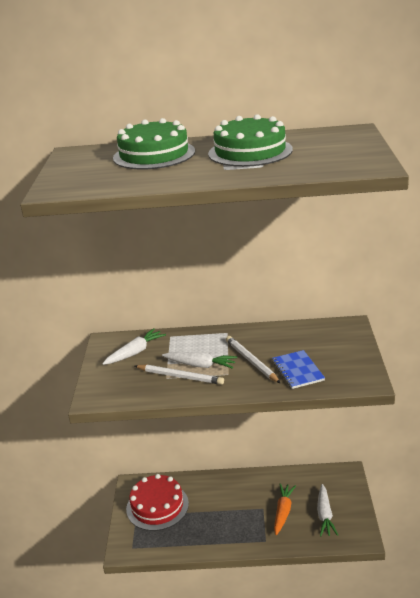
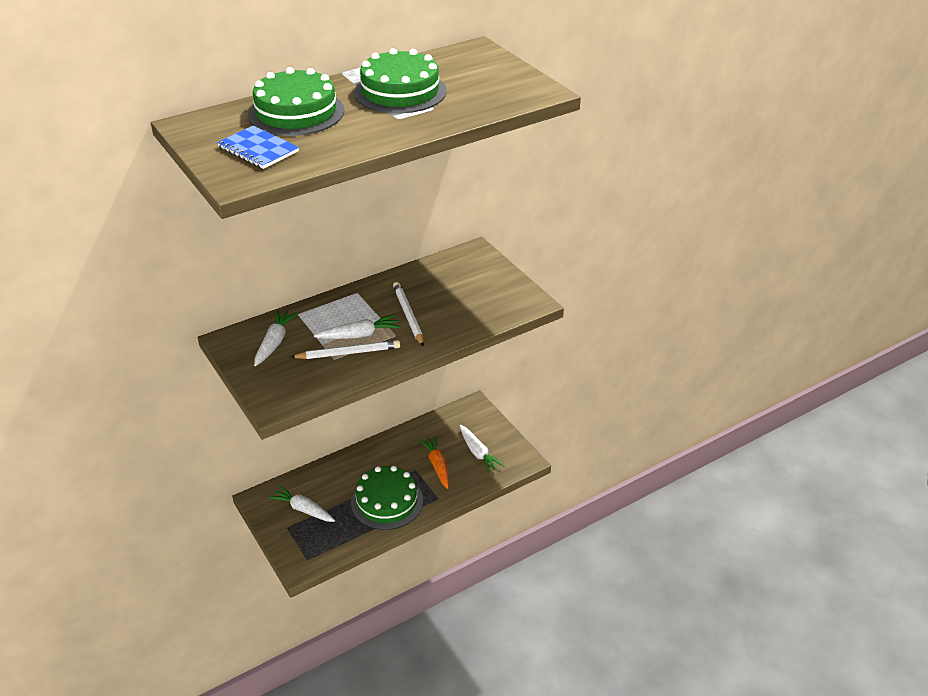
camera: 35 degrees left, 10 degrees up
red cake [126,474,189,531] -> white carrot [268,485,335,522]
white pencil [226,336,280,383] -> white pencil turned 45 degrees clockwise [393,282,424,347]
blue notebook [272,350,325,389] -> blue notebook moved to [217,126,299,169]
none -> green cake [351,466,423,530]

